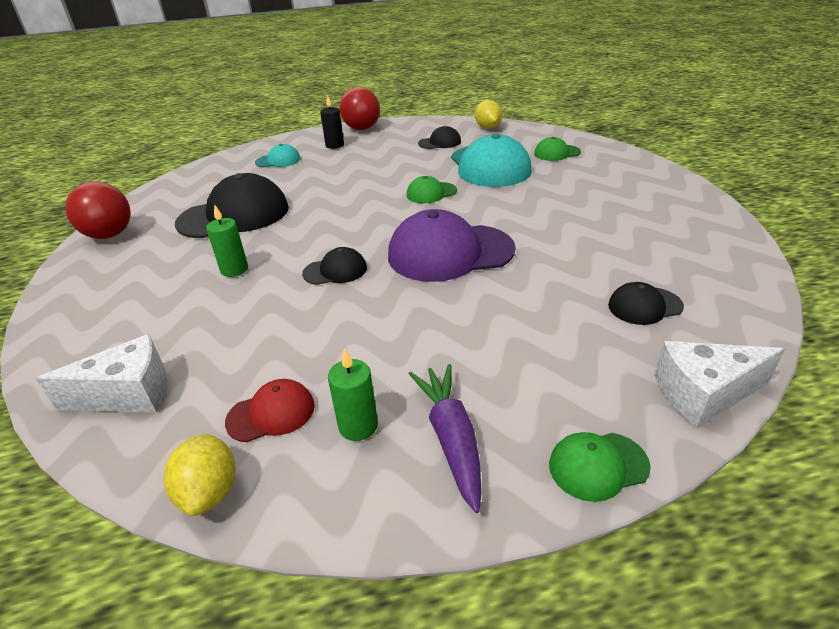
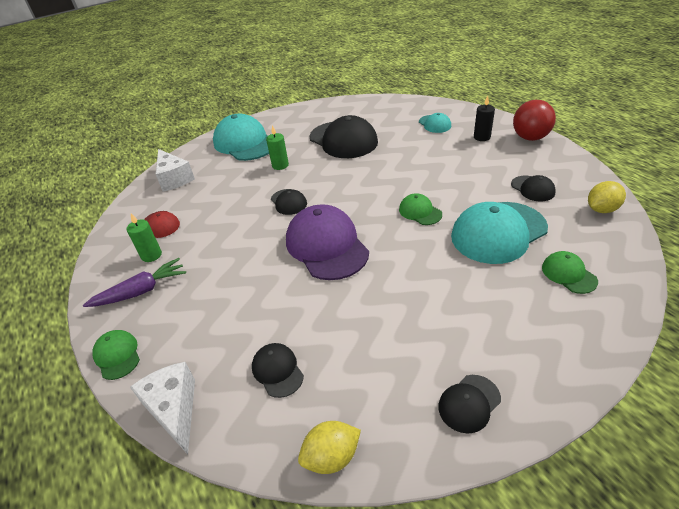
camera: 75 degrees right, 5 degrees up
red ball [65,181,131,239] -> none
yellow lemon [164,434,236,516] -> yellow lemon moved to [298,421,361,474]
none -> turquoise cap [213,114,269,161]
none -> black cap [438,375,501,434]

